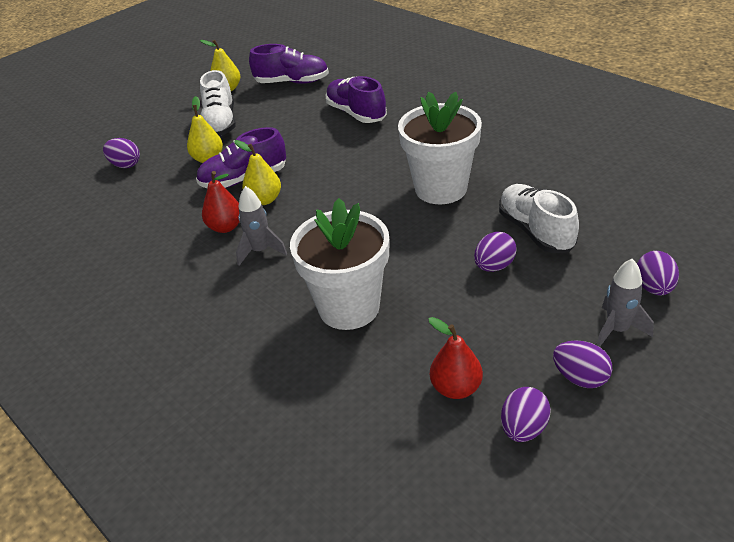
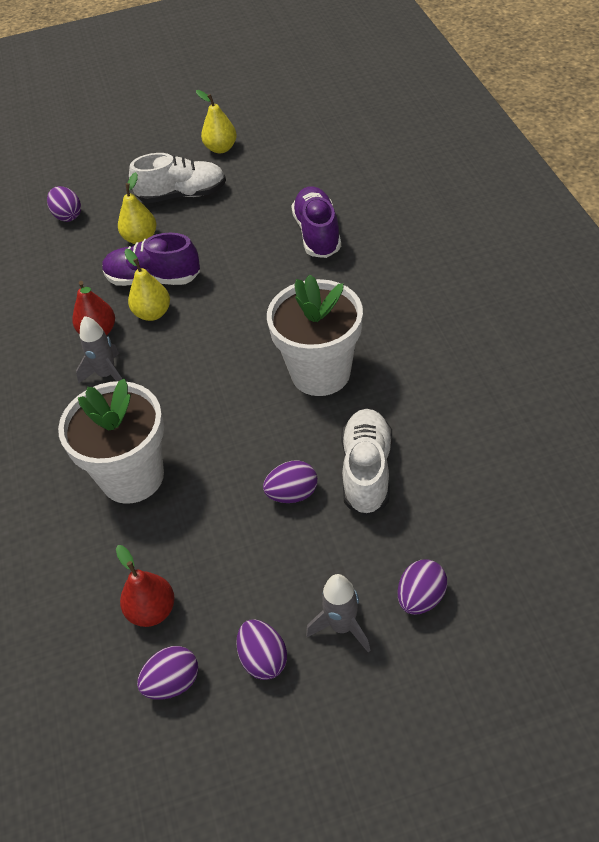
camera: 30 degrees right, 10 degrees up
white shoe [200,70,236,137] -> white shoe turned 120 degrees counterclockwise [129,153,226,203]
purple shoe [249,44,329,84] -> none

